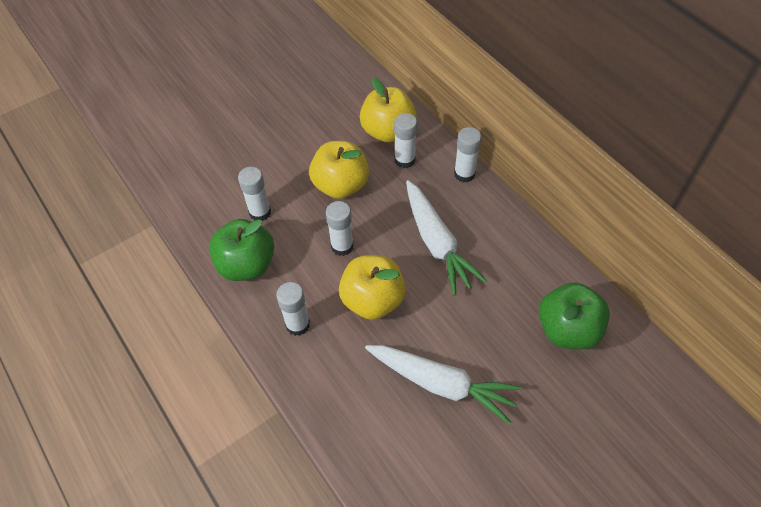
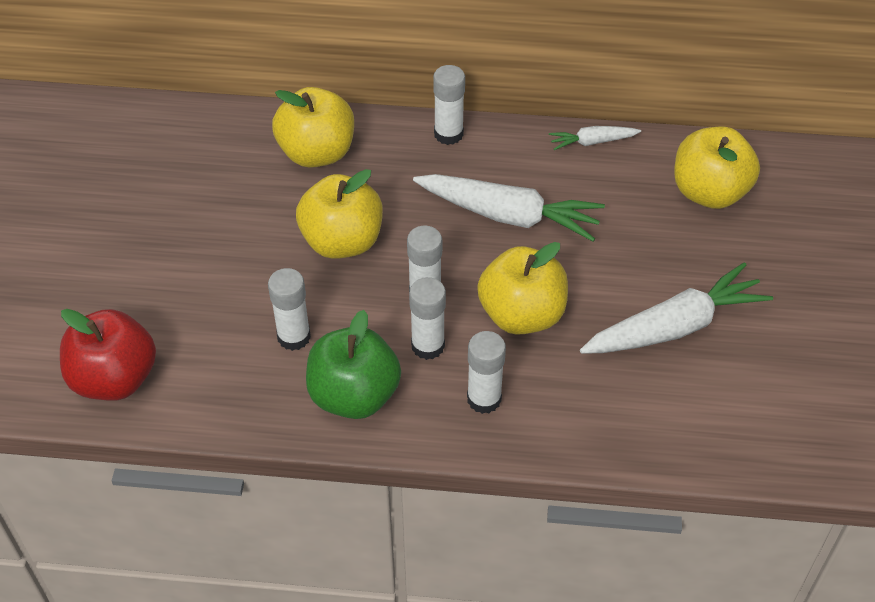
camera: 50 degrees left, 5 degrees down
white glue stick [394,113,417,168] -> white glue stick moved to [409,277,446,360]
green apple [539,282,610,350] -> yellow apple [674,127,760,209]
none -> red apple [60,309,156,401]
none -> white carrot [549,126,641,150]

